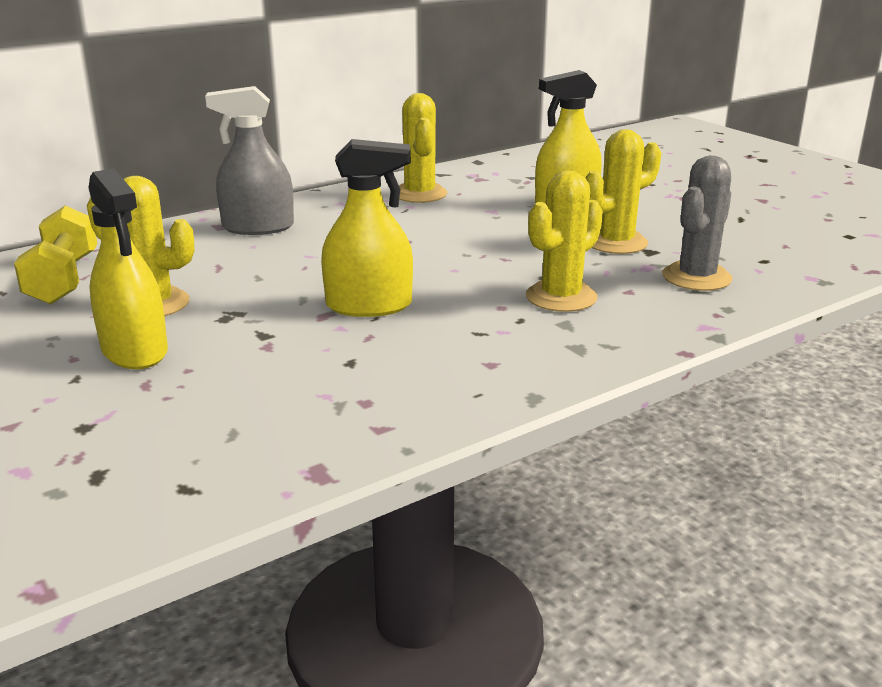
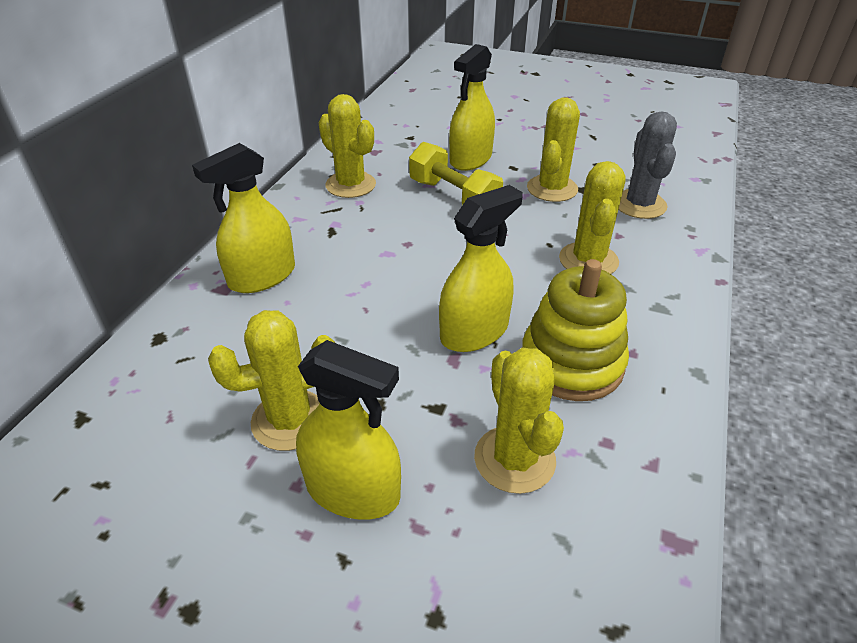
camera: 35 degrees left, 15 degrees up
yellow dumbbell [14,206,97,304] -> yellow dumbbell moved to [409,142,503,205]
grey spray bottle [205,86,294,235] -> yellow spray bottle [192,143,295,293]
none -> yellow cactus [474,348,564,494]
none -> yellow stacking toy [522,259,629,401]

